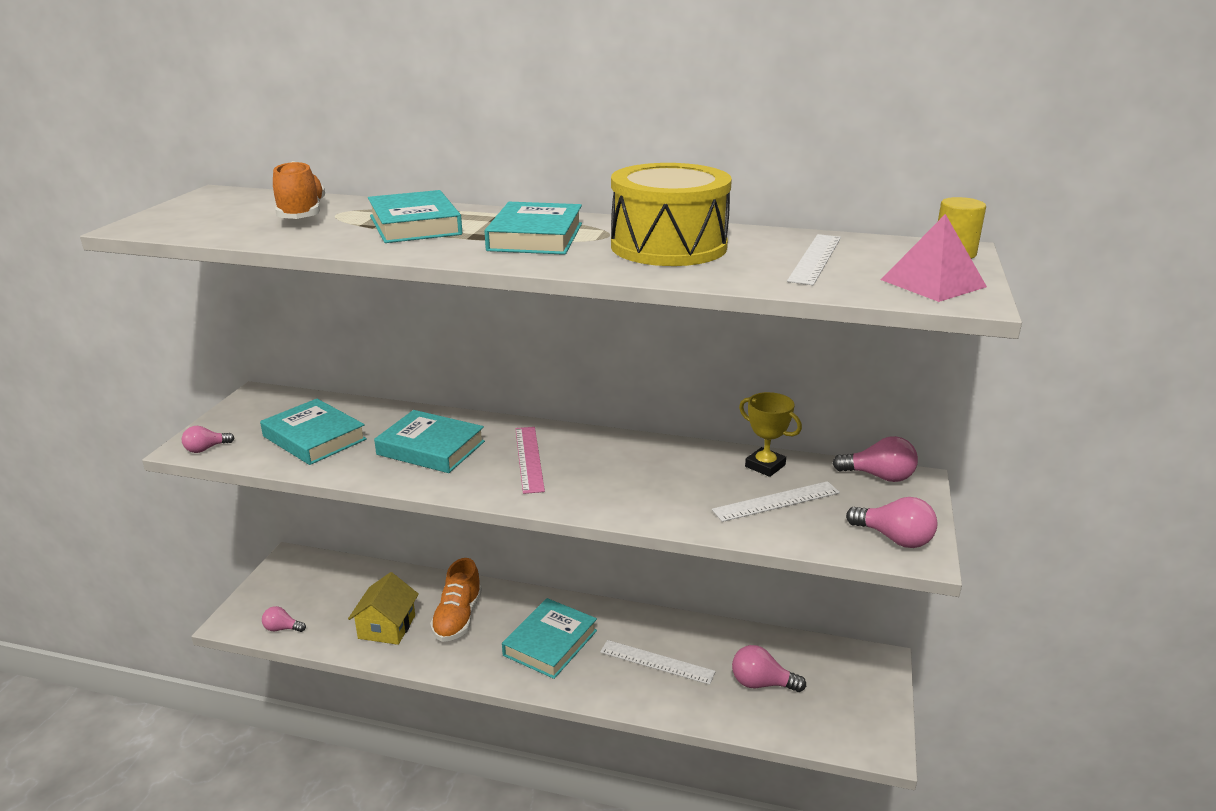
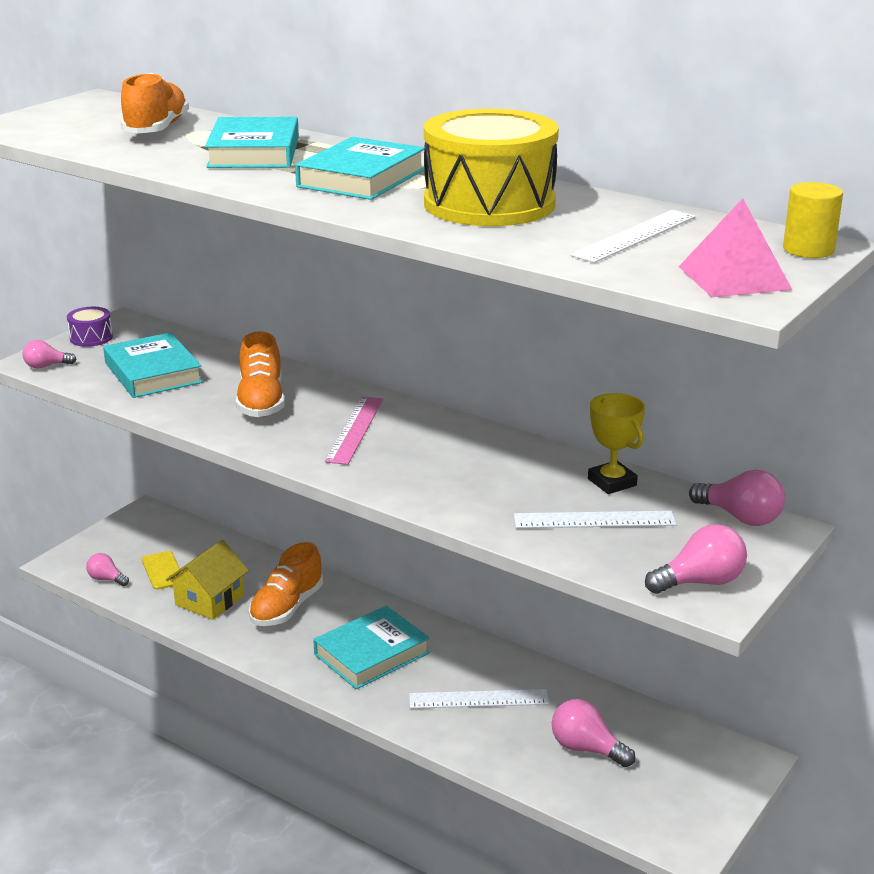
camera: 20 degrees right, 0 degrees up
turquoise book [374,410,485,473] -> orange shoe [236,331,285,418]
white ruler [600,640,716,685] -> white ruler turned 45 degrees counterclockwise [409,689,549,709]
pink light bulb [846,497,938,548] -> pink light bulb turned 75 degrees counterclockwise [645,524,747,594]
none -> purple drum [67,307,113,347]
none -> yellow phone [142,551,180,590]

